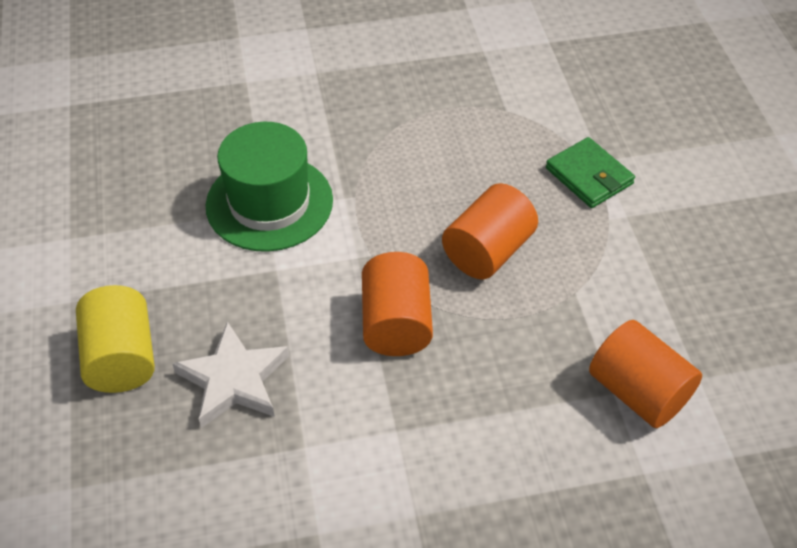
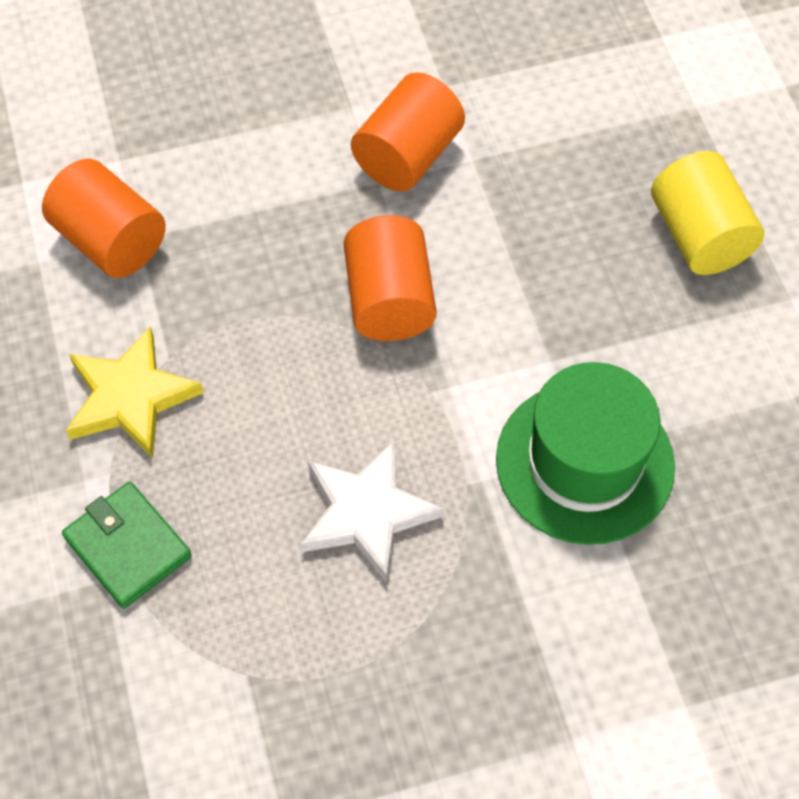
camera: 175 degrees right, 10 degrees up
white star [172,321,289,428] -> white star moved to [301,441,443,582]
orange cylinder [442,183,538,279] -> orange cylinder moved to [351,72,465,192]
none -> yellow star [66,326,204,458]

